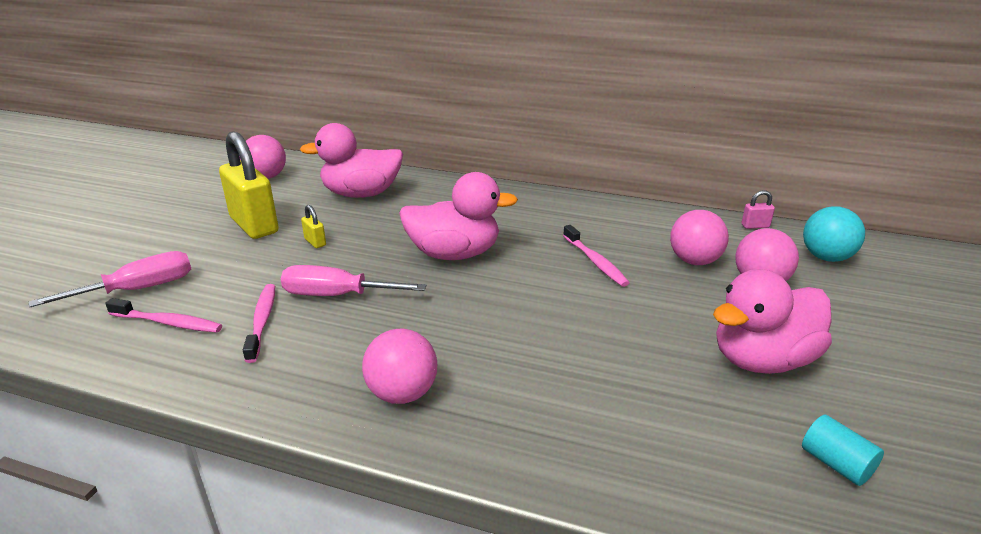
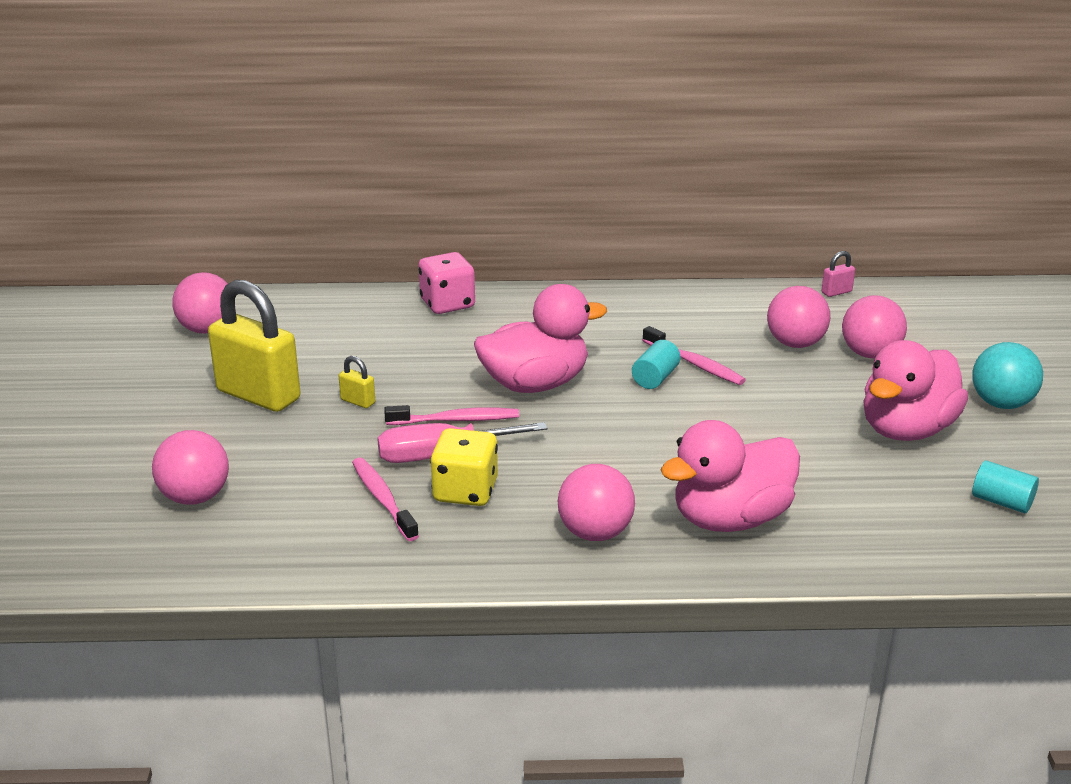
camera: 20 degrees left, 0 degrees up
pink screwdriver [29,251,191,307] -> pink ball [152,430,229,505]
pink toothbrush [105,298,222,333] -> pink toothbrush moved to [384,405,519,425]
pink duck [300,123,403,198] -> pink duck moved to [661,420,800,532]
turquoise ball [803,207,865,262] -> turquoise ball moved to [972,342,1043,409]
none -> pink dice [418,252,475,314]
none -> yellow dice [430,428,498,506]
none -> turquoise cylinder [632,340,681,389]

